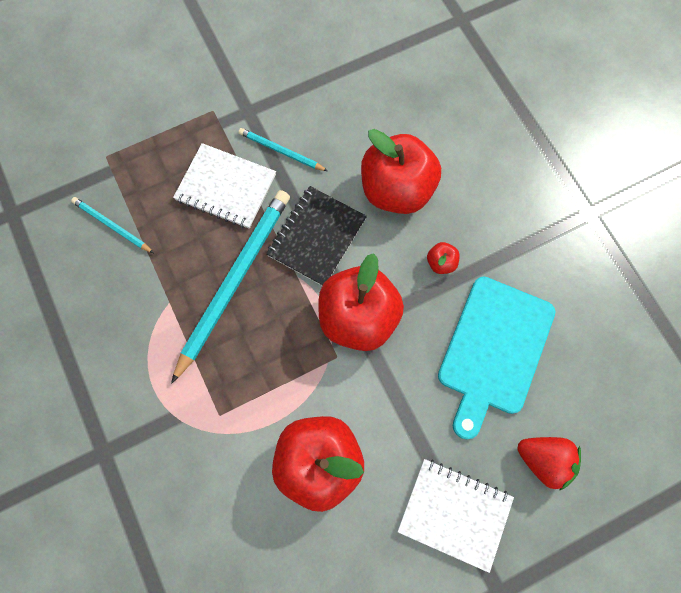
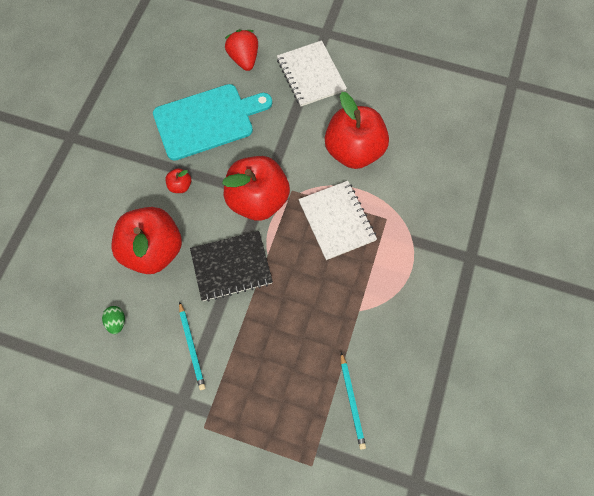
camera: 135 degrees left, 5 degrees down
turquoise pencil [171,190,290,384] -> none
white notebook [173,143,276,229] -> white notebook moved to [299,181,377,260]
none -> green egg [102,306,125,334]

